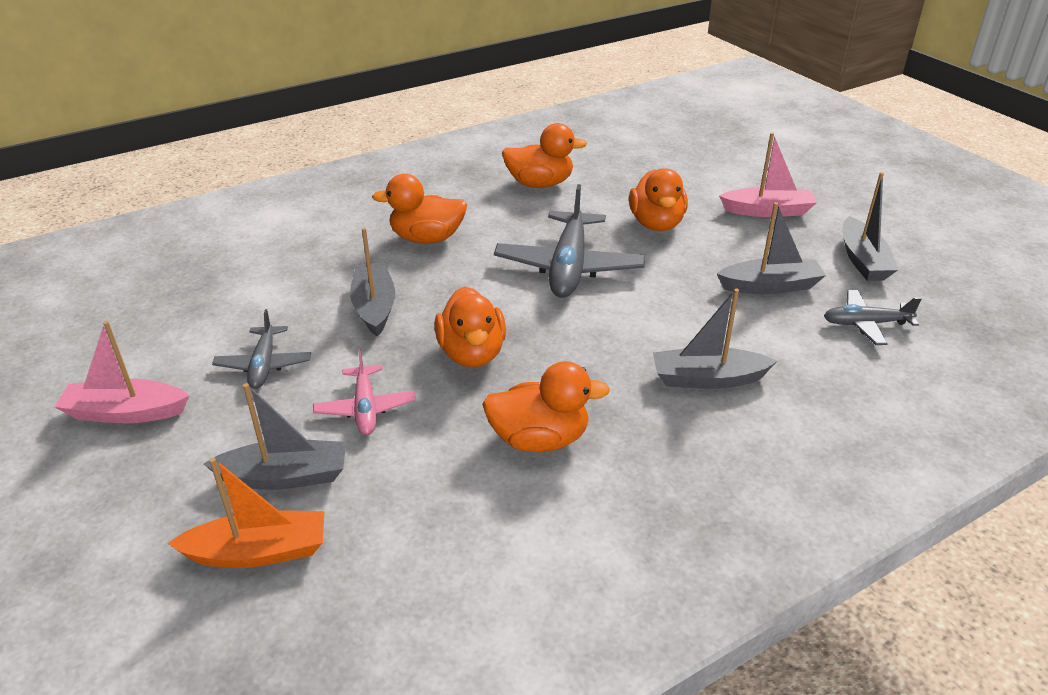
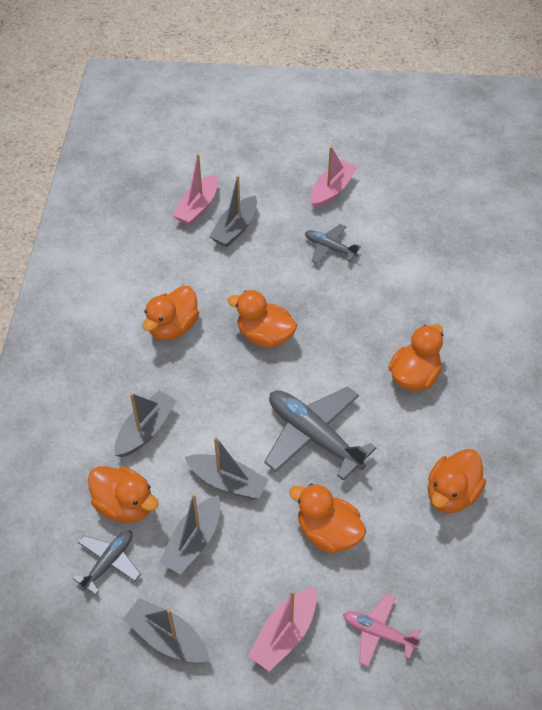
camera: 125 degrees right, 15 degrees up
orange boat [168,458,324,568] -> pink boat [172,154,218,225]
pink plane [313,349,416,435] -> pink plane moved to [343,594,420,667]
grey boat [350,228,395,337] -> grey boat moved to [185,437,269,500]
none -> orange duck [88,466,159,523]

